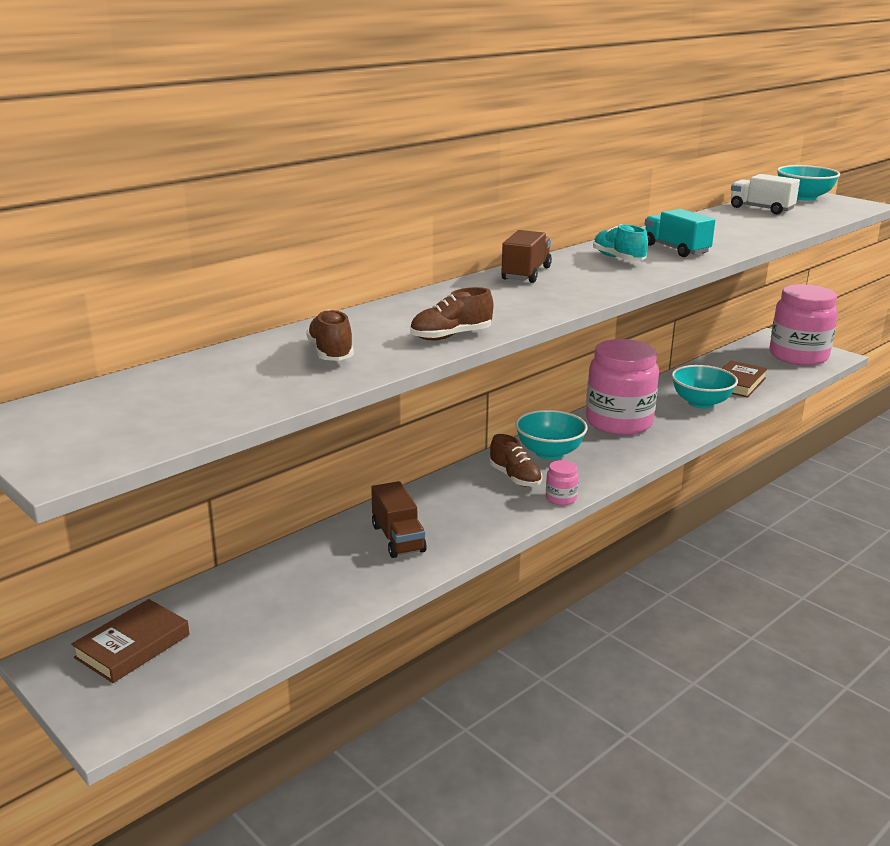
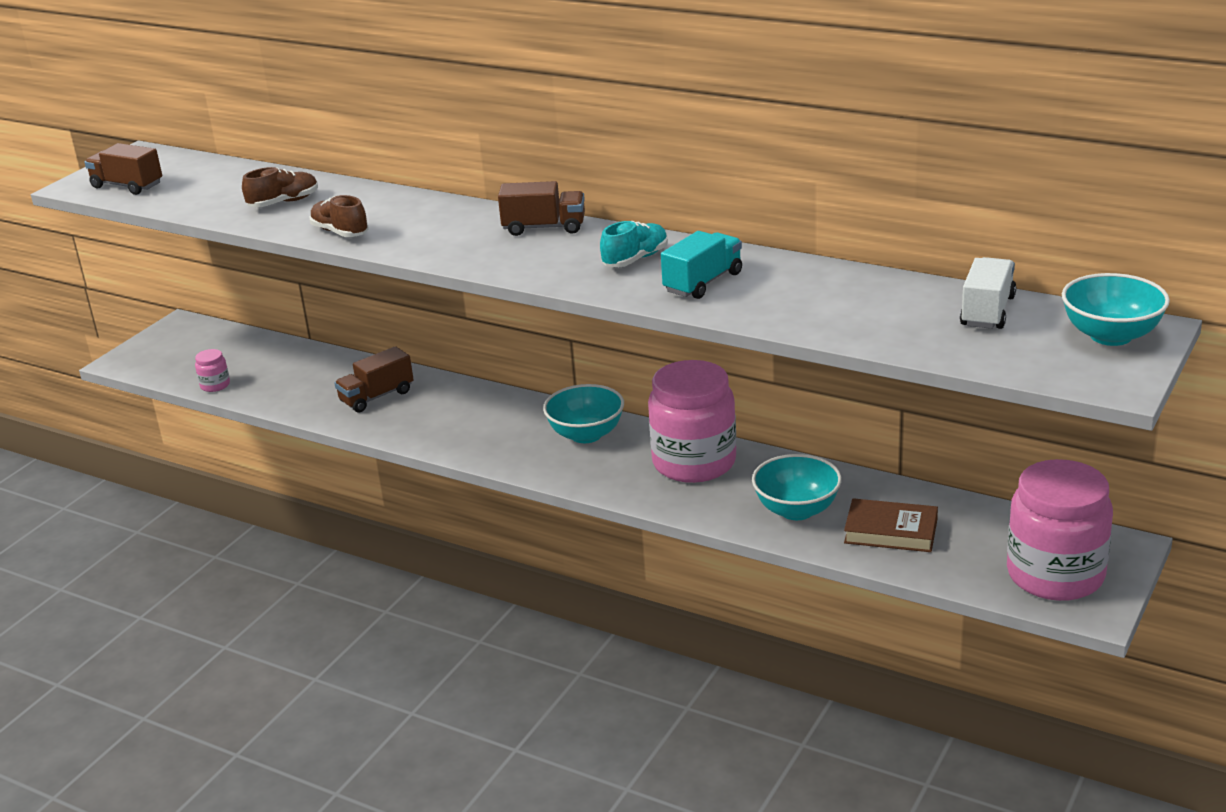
camera: 75 degrees right, 5 degrees up
brown book [71,599,190,683] -> none
brown shoe [490,434,542,487] -> none
pink jar [546,460,579,505] -> pink jar moved to [195,349,230,392]
none -> brown truck [84,143,162,195]

